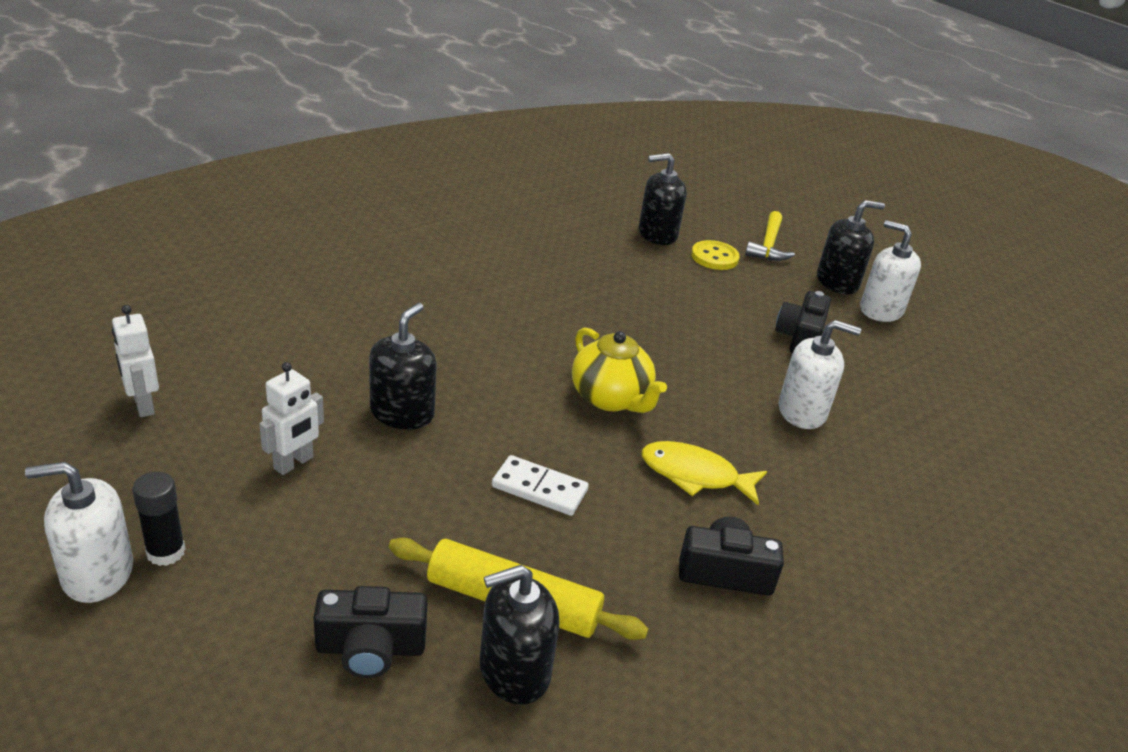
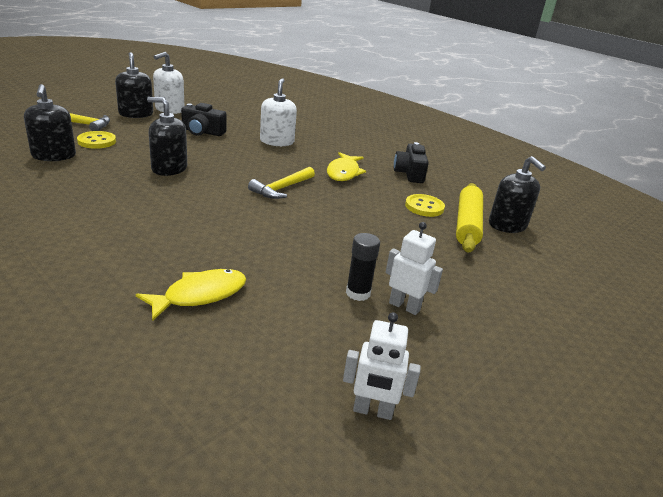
camera: 95 degrees left, 5 degrees down
white soap dispenser [25,462,133,603] -> none
white robot [112,305,159,417] -> white robot turned 45 degrees clockwise [343,312,421,420]
black glue stick [132,472,185,566] -> black glue stick moved to [346,233,380,301]
black camera [313,586,428,678] -> none
black soap dispenser [369,303,437,430] -> black soap dispenser moved to [147,97,187,176]
white domino [492,455,589,516] -> none
yellow teapot [572,328,667,413] -> yellow hammer [248,167,315,199]
none -> yellow fish [136,269,246,321]
none -> yellow button [405,194,445,217]

